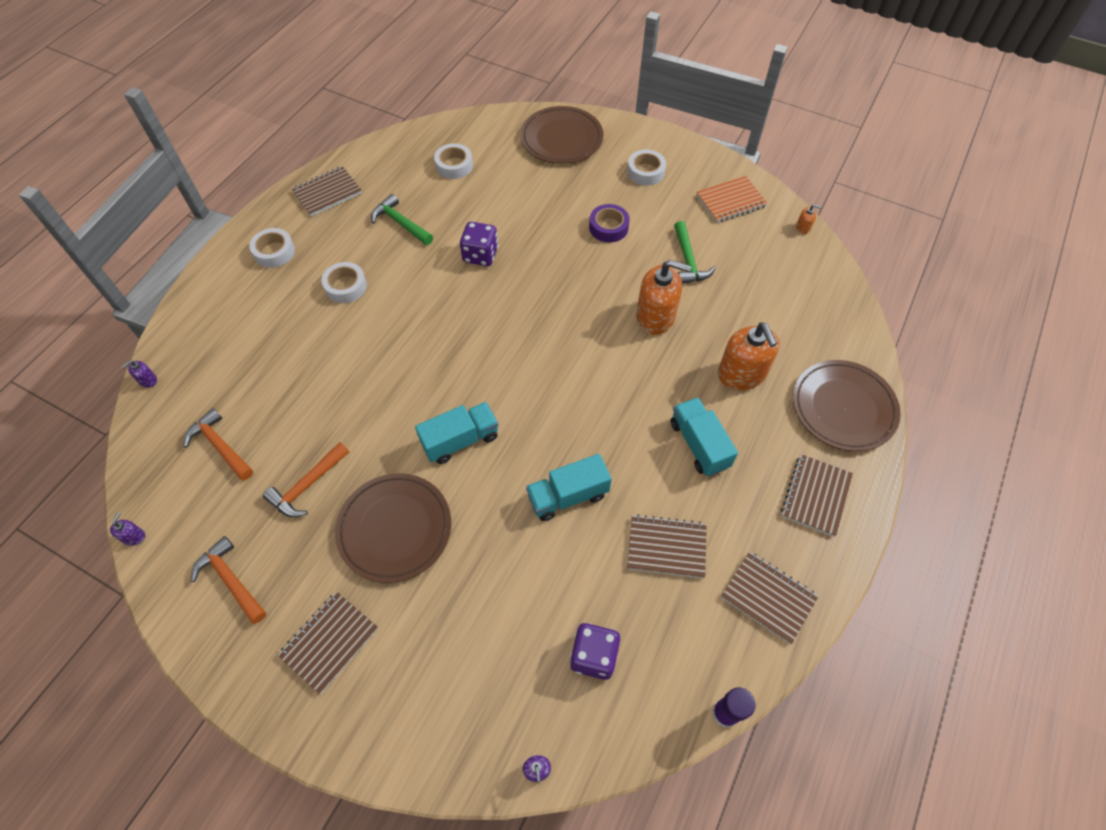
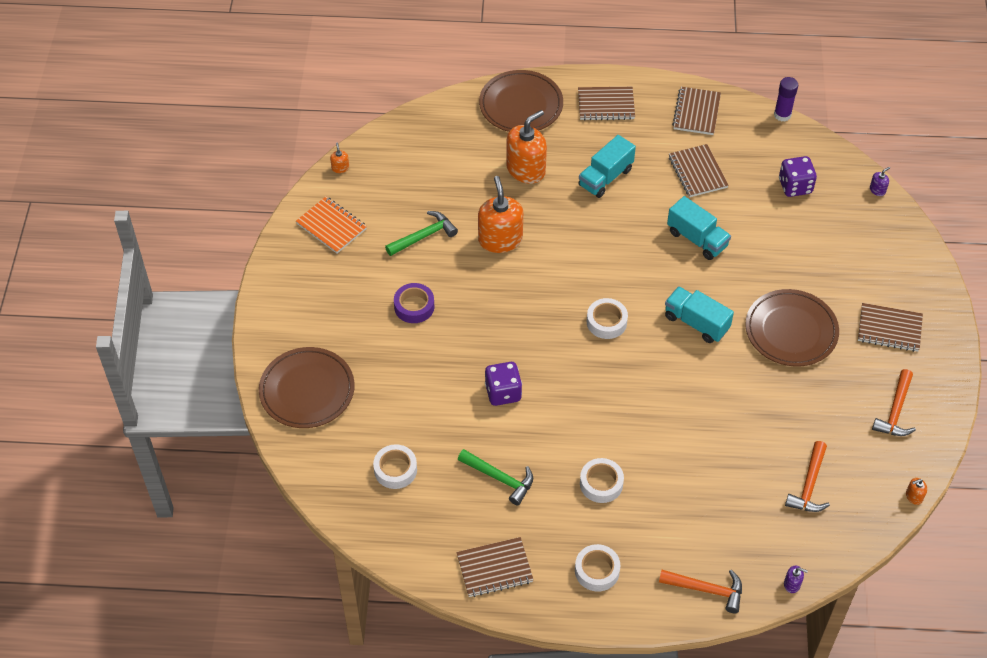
camera: 115 degrees left, 5 degrees down
purple soap dispenser [110,512,145,546] -> orange soap dispenser [906,478,927,505]
orange hammer [263,442,349,517] -> orange hammer moved to [659,570,742,613]
brown notebook [292,166,362,216] -> brown notebook turned 45 degrees counterclockwise [456,537,534,597]
green hammer [371,194,433,245] -> green hammer turned 75 degrees counterclockwise [458,449,533,506]
white tape [627,150,666,185] -> white tape moved to [587,298,628,339]

